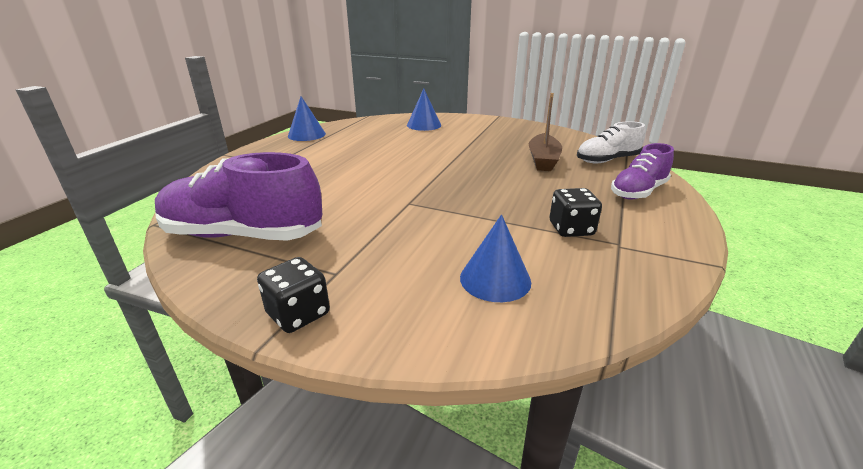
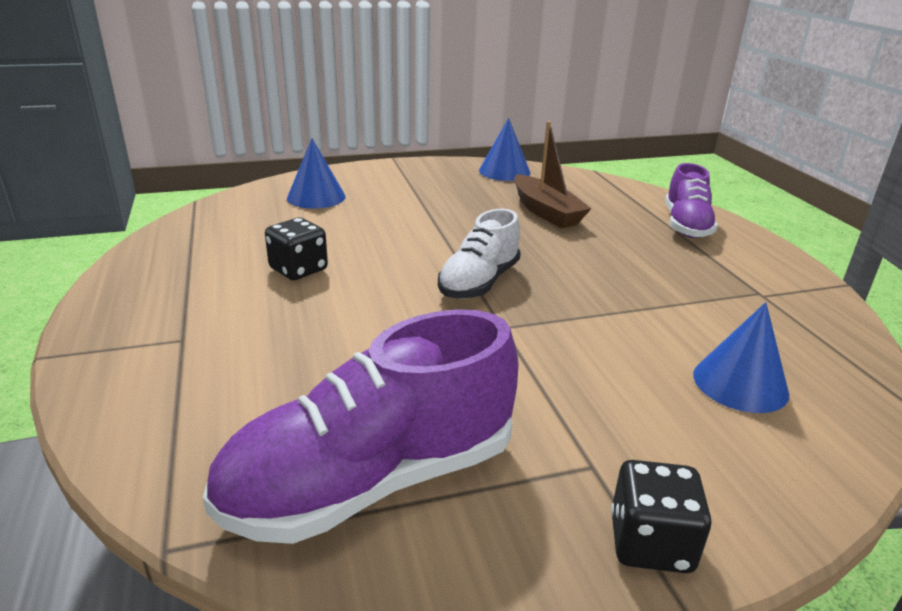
camera: 40 degrees left, 0 degrees up
blue cone [288,96,326,141] -> blue cone moved to [479,118,530,181]
black dice [550,188,602,237] -> black dice moved to [265,218,328,280]
white shoe [577,121,646,163] -> white shoe moved to [438,209,521,299]

